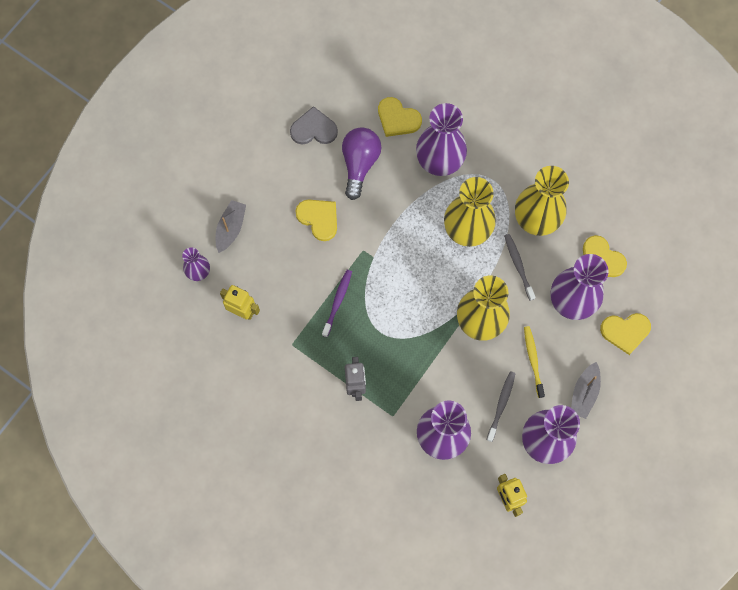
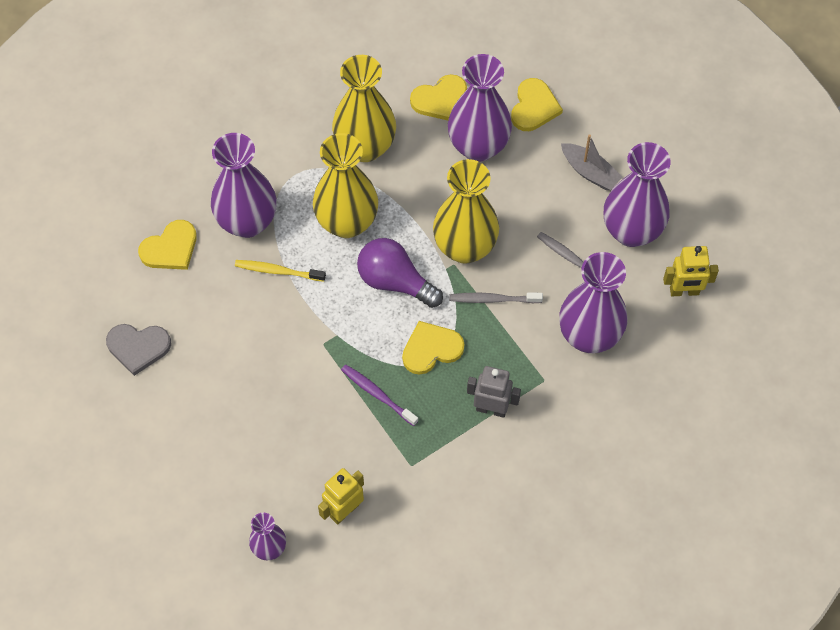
camera: 70 degrees left, 10 degrees down
grey boat [216,200,246,253] -> none
grey heart [290,106,338,145] -> grey heart turned 105 degrees counterclockwise [106,324,171,376]
yellow heart [295,200,337,241] -> yellow heart moved to [402,321,464,375]
purple light bulb [342,127,381,200] -> purple light bulb moved to [357,238,443,308]
grey toothbrush [504,234,535,301] -> grey toothbrush moved to [449,292,543,303]
yellow toothbrush [524,326,545,398] -> yellow toothbrush moved to [235,260,326,282]

